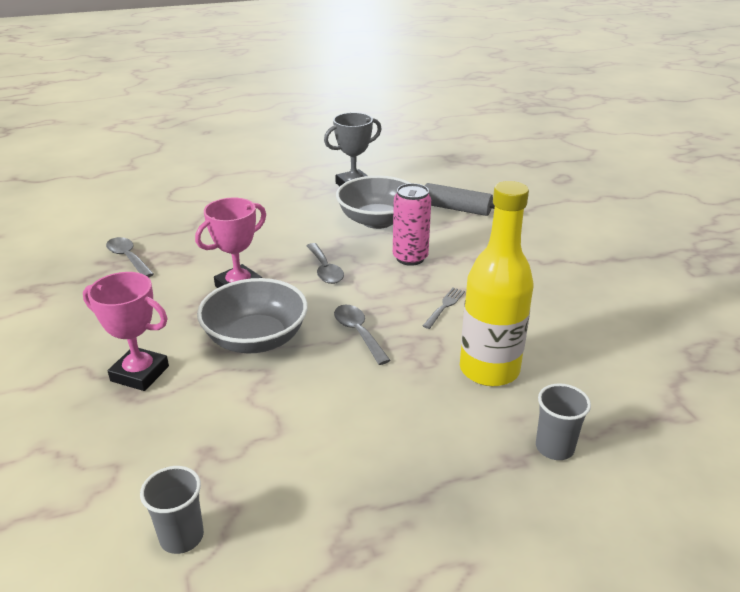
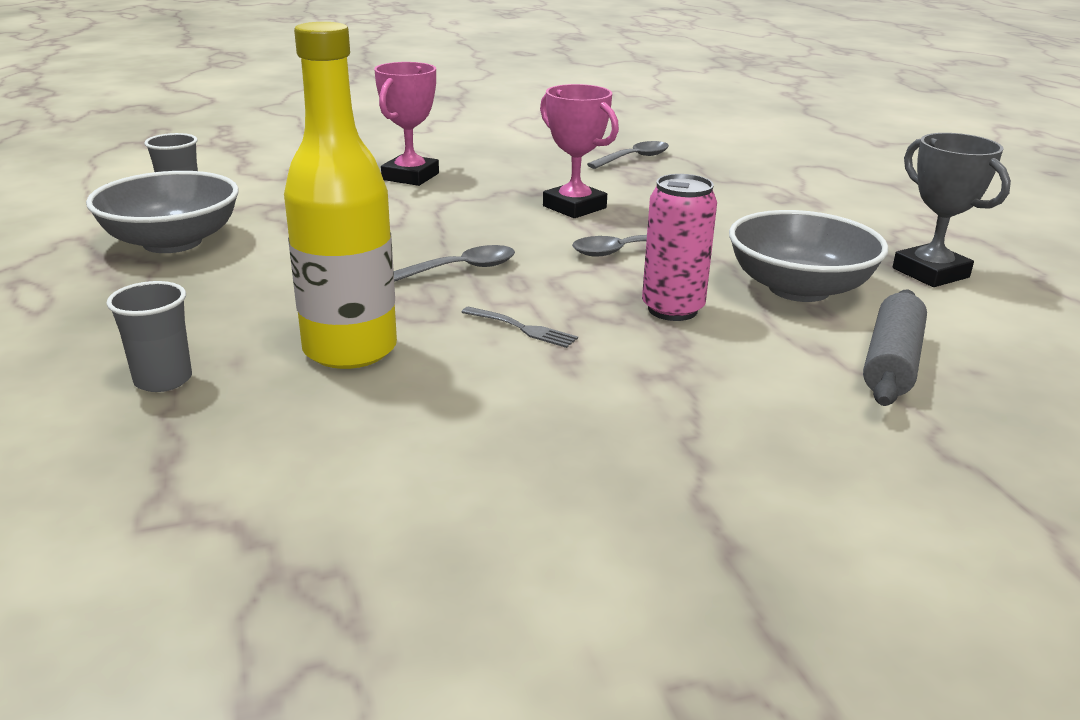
camera: 90 degrees right, 5 degrees down
grey bowl [197,278,308,353] -> grey bowl moved to [86,171,239,253]

